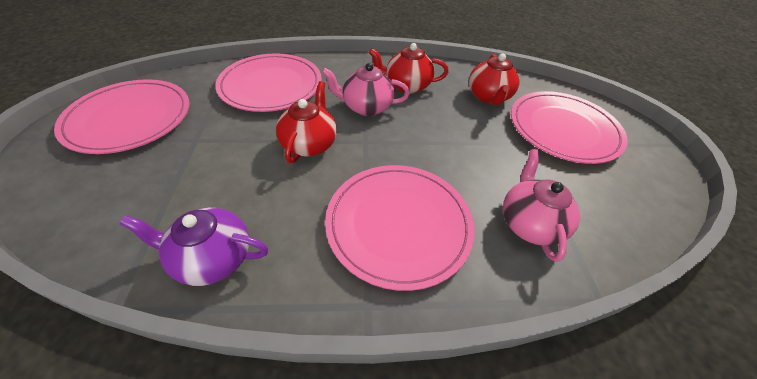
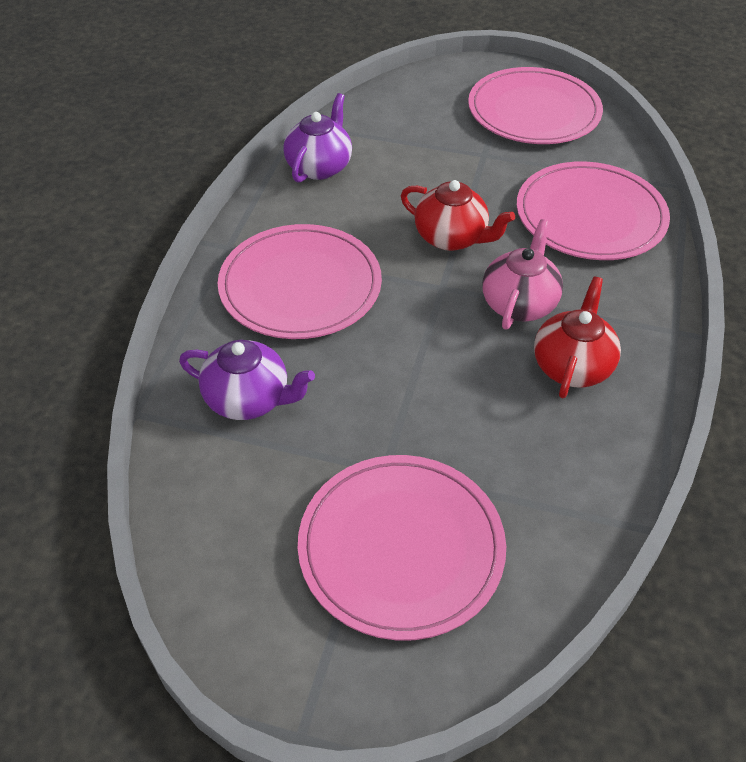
camera: 110 degrees right, 0 degrees up
red teapot [469,53,520,105] -> none
pink teapot [503,149,580,262] -> purple teapot [179,340,315,420]

